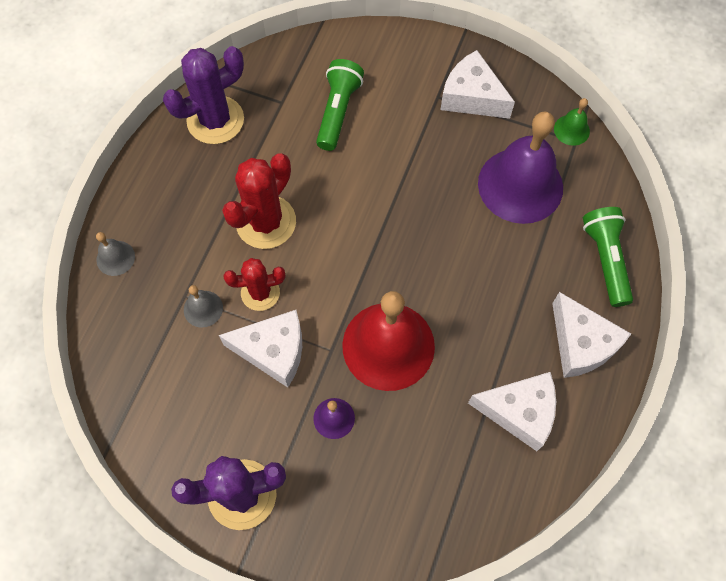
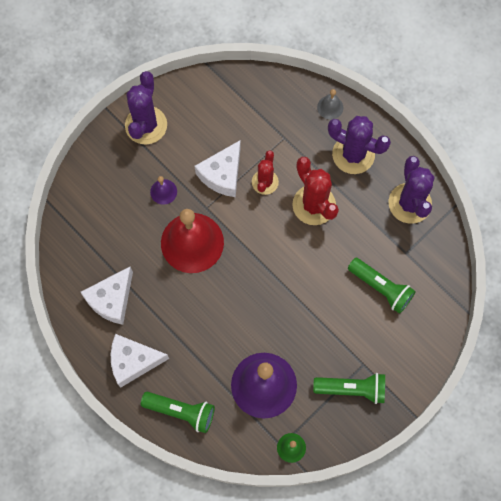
camera: 115 degrees right, 5 degrees up
grey bell [184,285,223,327] -> none
white cheese [440,50,515,119] -> green flashlight [313,373,385,404]
none -> purple cactus [328,116,391,174]

